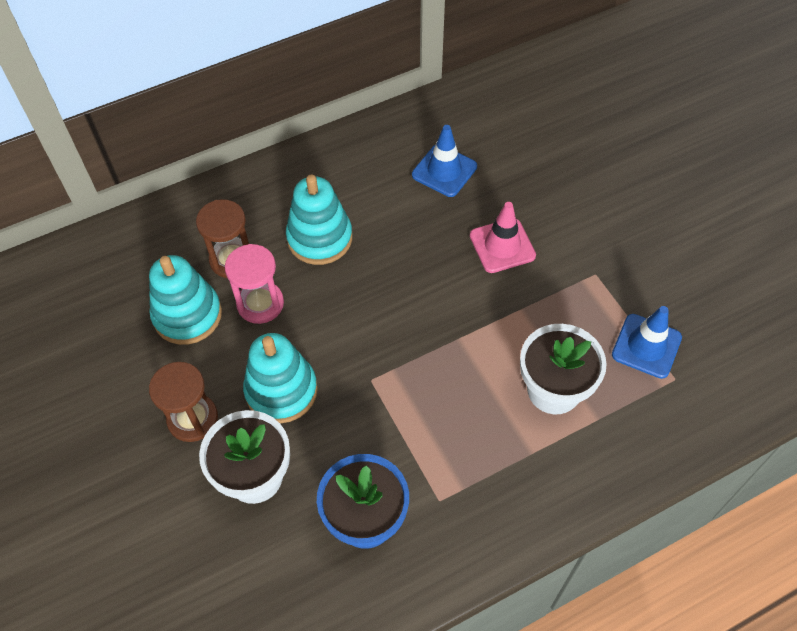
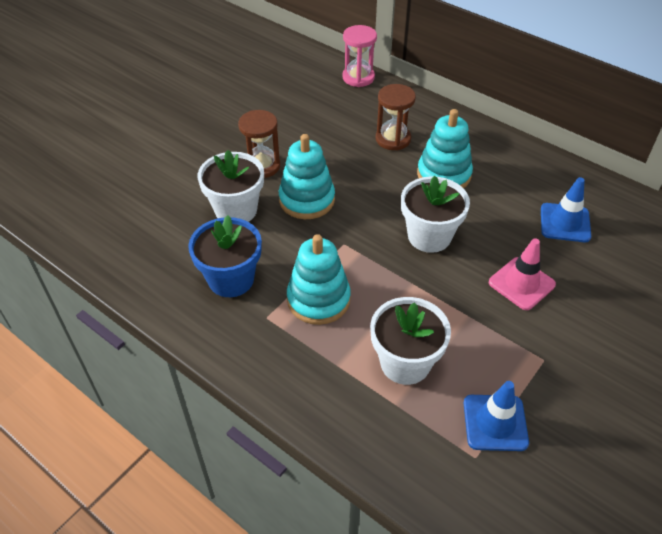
camera: 65 degrees right, 10 degrees down
turquoise stacking toy [149,255,222,345] -> turquoise stacking toy moved to [287,234,351,325]
pink hourglass [225,244,284,324] -> pink hourglass moved to [342,25,377,87]
none -> white flower pot [401,176,470,253]

